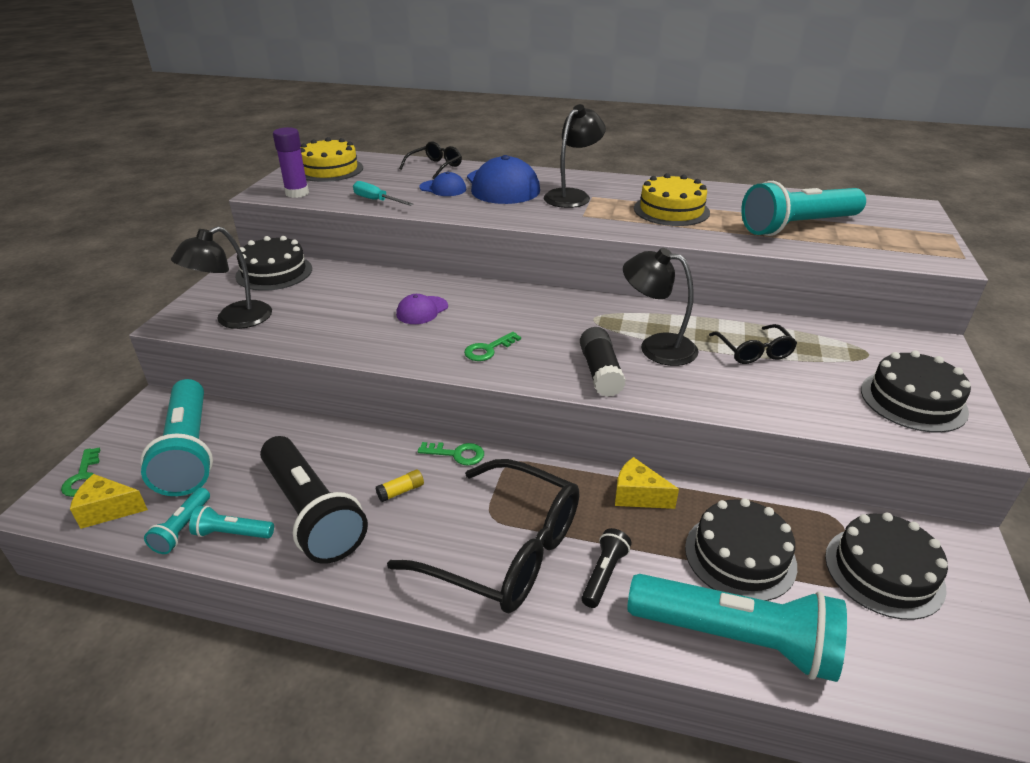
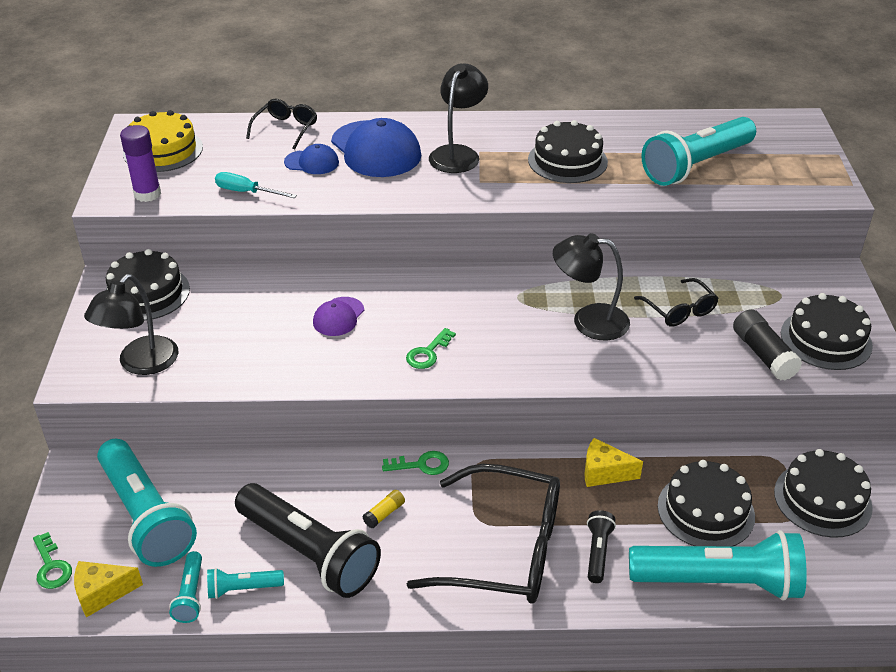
camera: 15 degrees left, 5 degrees up
black glue stick [580,327,626,397] -> black glue stick moved to [733,309,802,381]
yellow cake [634,173,710,226] -> black cake [528,120,608,183]

